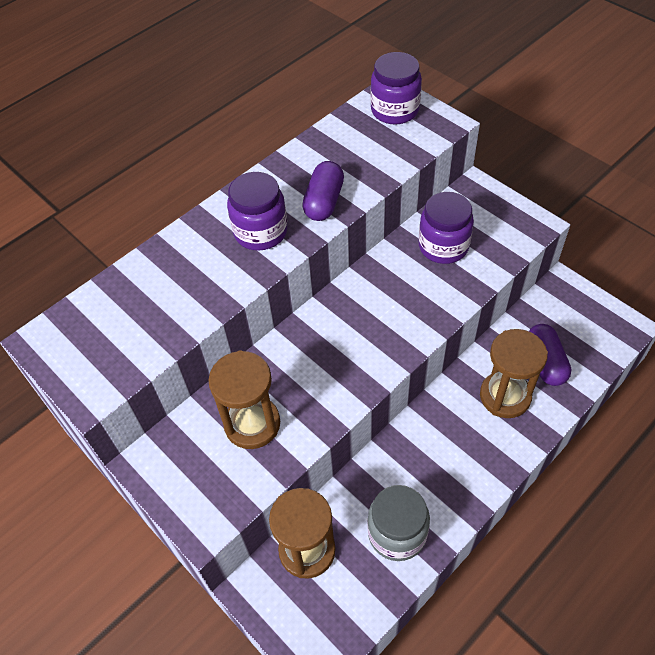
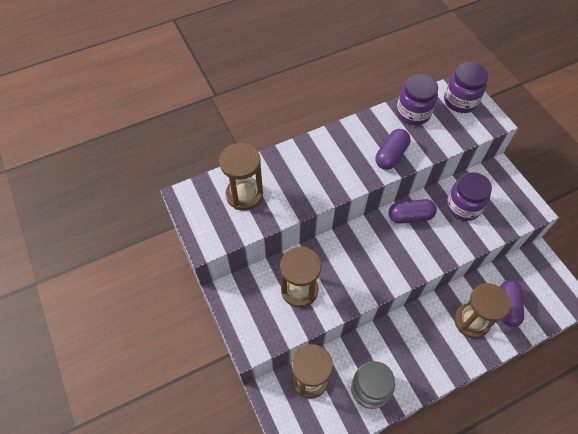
camera: 15 degrees right, 5 degrees up
purple jar [227,172,288,251] -> purple jar moved to [396,74,438,125]
none -> brown hourglass [219,143,263,211]
none -> purple capsule [389,199,437,224]

